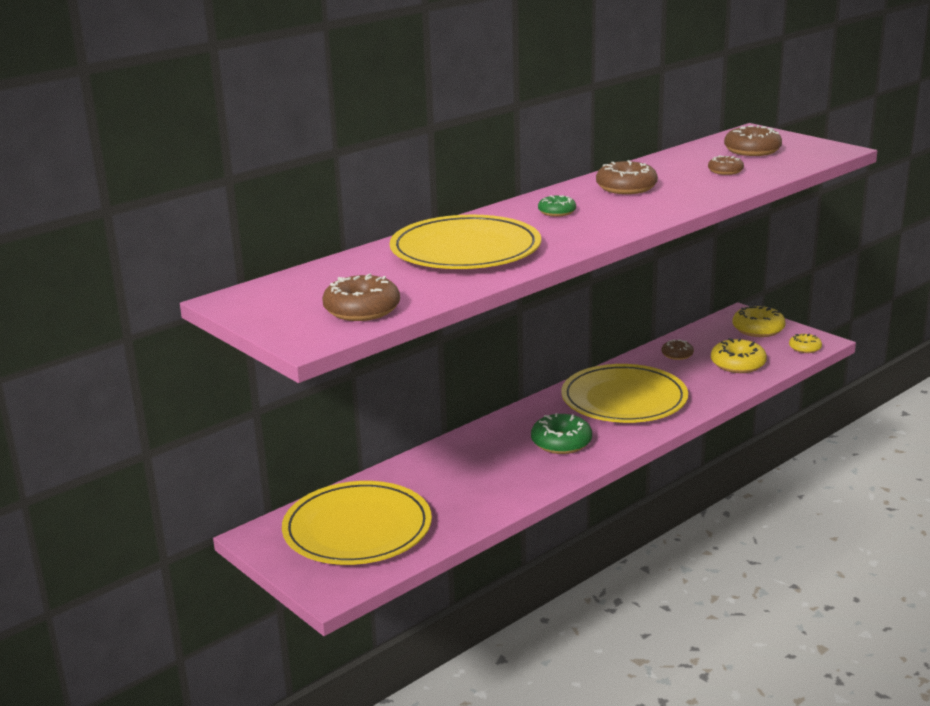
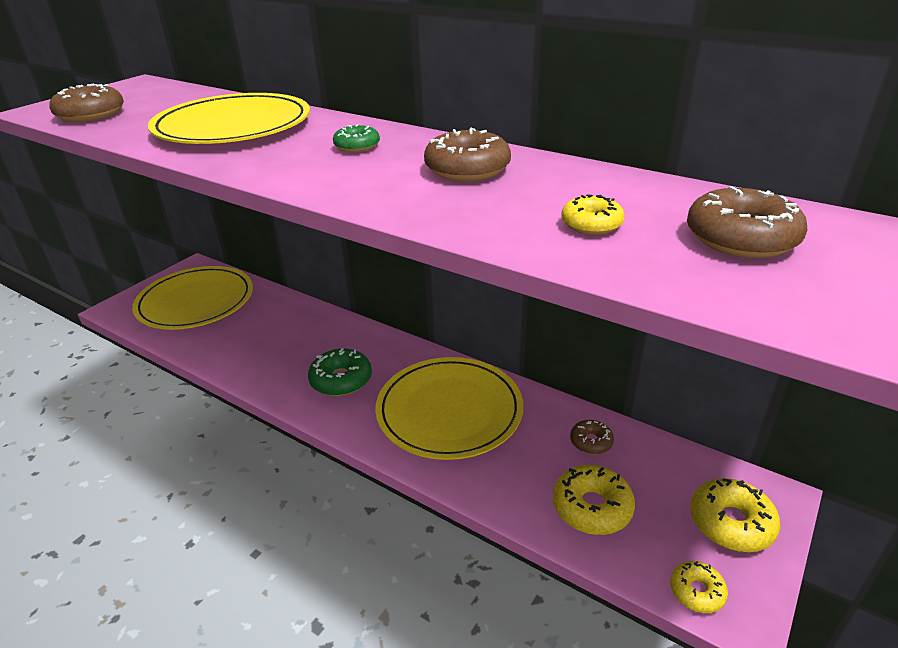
camera: 75 degrees right, 10 degrees up
brown donut [708,155,744,175] -> yellow donut [561,194,625,235]

